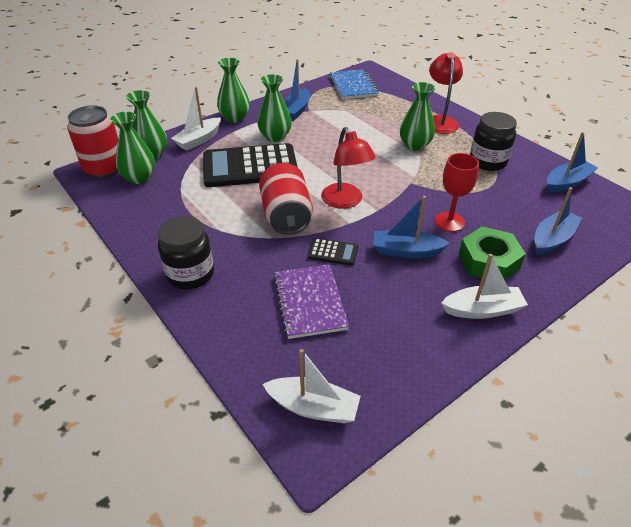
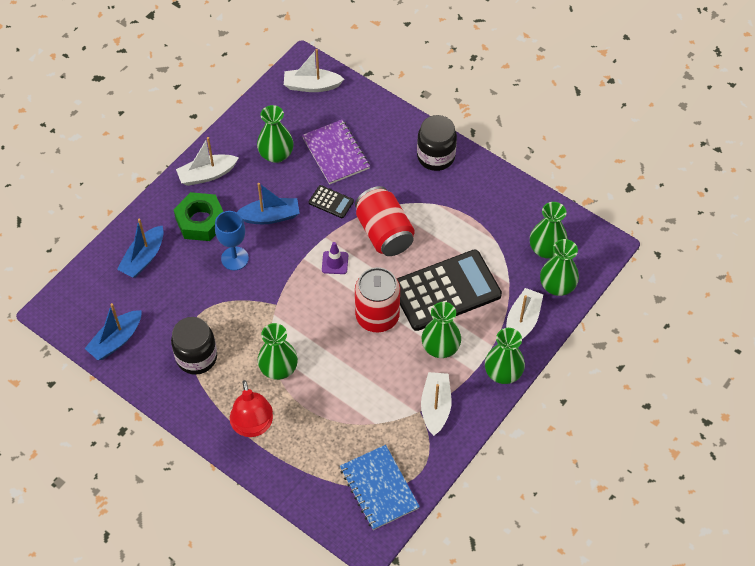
camera: 165 degrees right, 15 degrees up
red can [67,105,118,178] -> red can moved to [355,267,400,333]
blue boat [284,59,310,121] -> white boat [421,372,451,436]
black calculator [308,238,358,265] -> black calculator turned 150 degrees counterclockwise [309,185,354,218]
red lamp [321,127,376,209] -> purple traffic cone [322,242,348,274]
red goblet [435,153,479,232] -> blue goblet [215,211,249,270]
none -> green vase [257,105,293,163]

